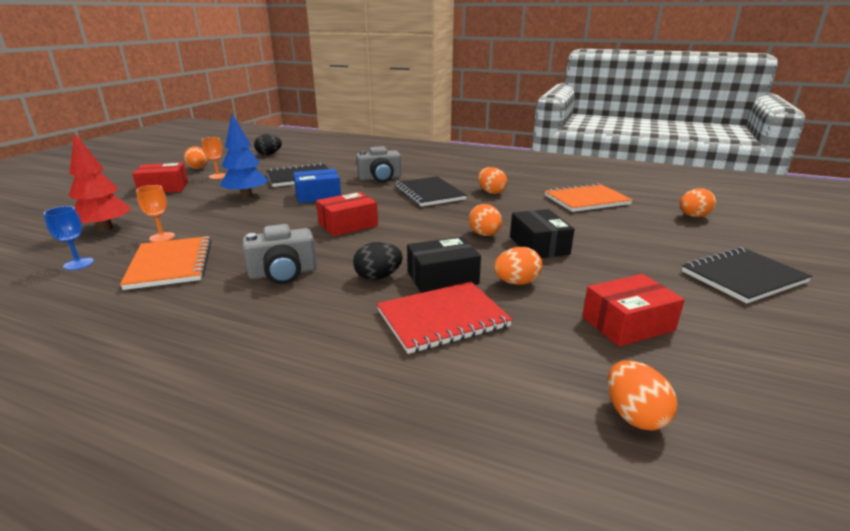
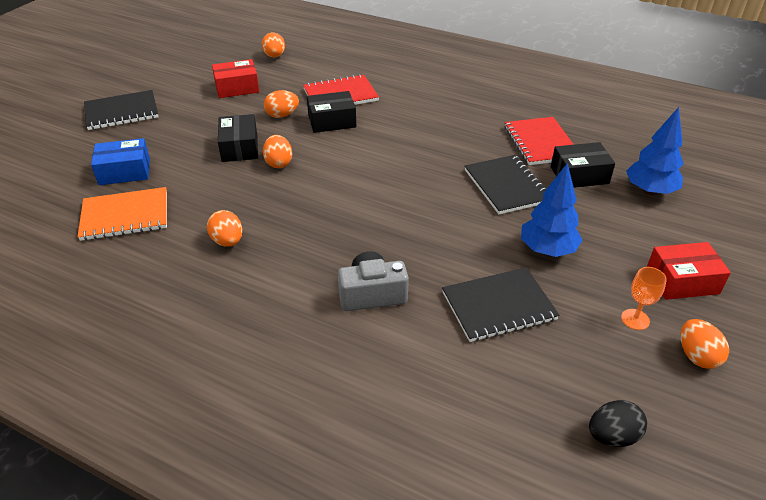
camera: 175 degrees left, 15 degrees up
blue goblet [44,206,94,270] -> none
red tree [69,133,132,232] -> blue tree [626,107,684,195]
orange notebook [120,236,211,290] -> red notebook [504,117,574,165]
orange goblet [136,185,175,242] -> black box [551,142,615,188]
grey camera [243,224,317,284] -> none
blue box [293,169,341,203] -> blue box moved to [91,138,150,185]
red box [316,192,378,236] -> none
black egg [353,242,403,280] -> none
black notebook [395,176,467,207] -> black notebook moved to [465,155,546,214]
orange egg [680,188,716,217] -> none

